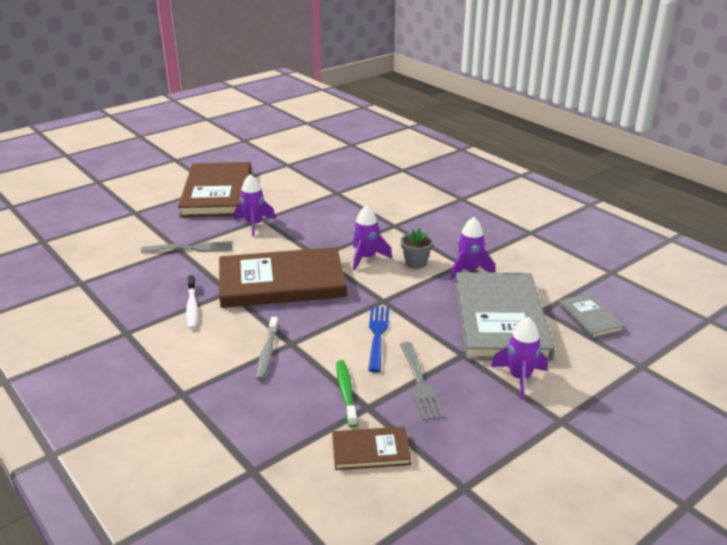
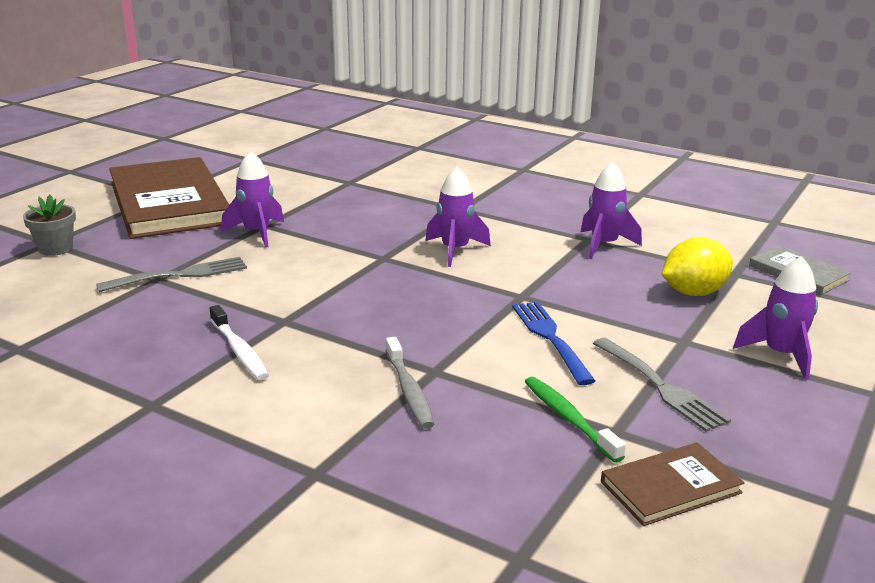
camera: 20 degrees left, 5 degrees down
brown book [219,247,347,308] -> none
grey flower pot [400,228,434,269] -> grey flower pot moved to [23,194,76,256]
grey book [455,272,555,361] -> yellow lemon [662,237,733,296]

